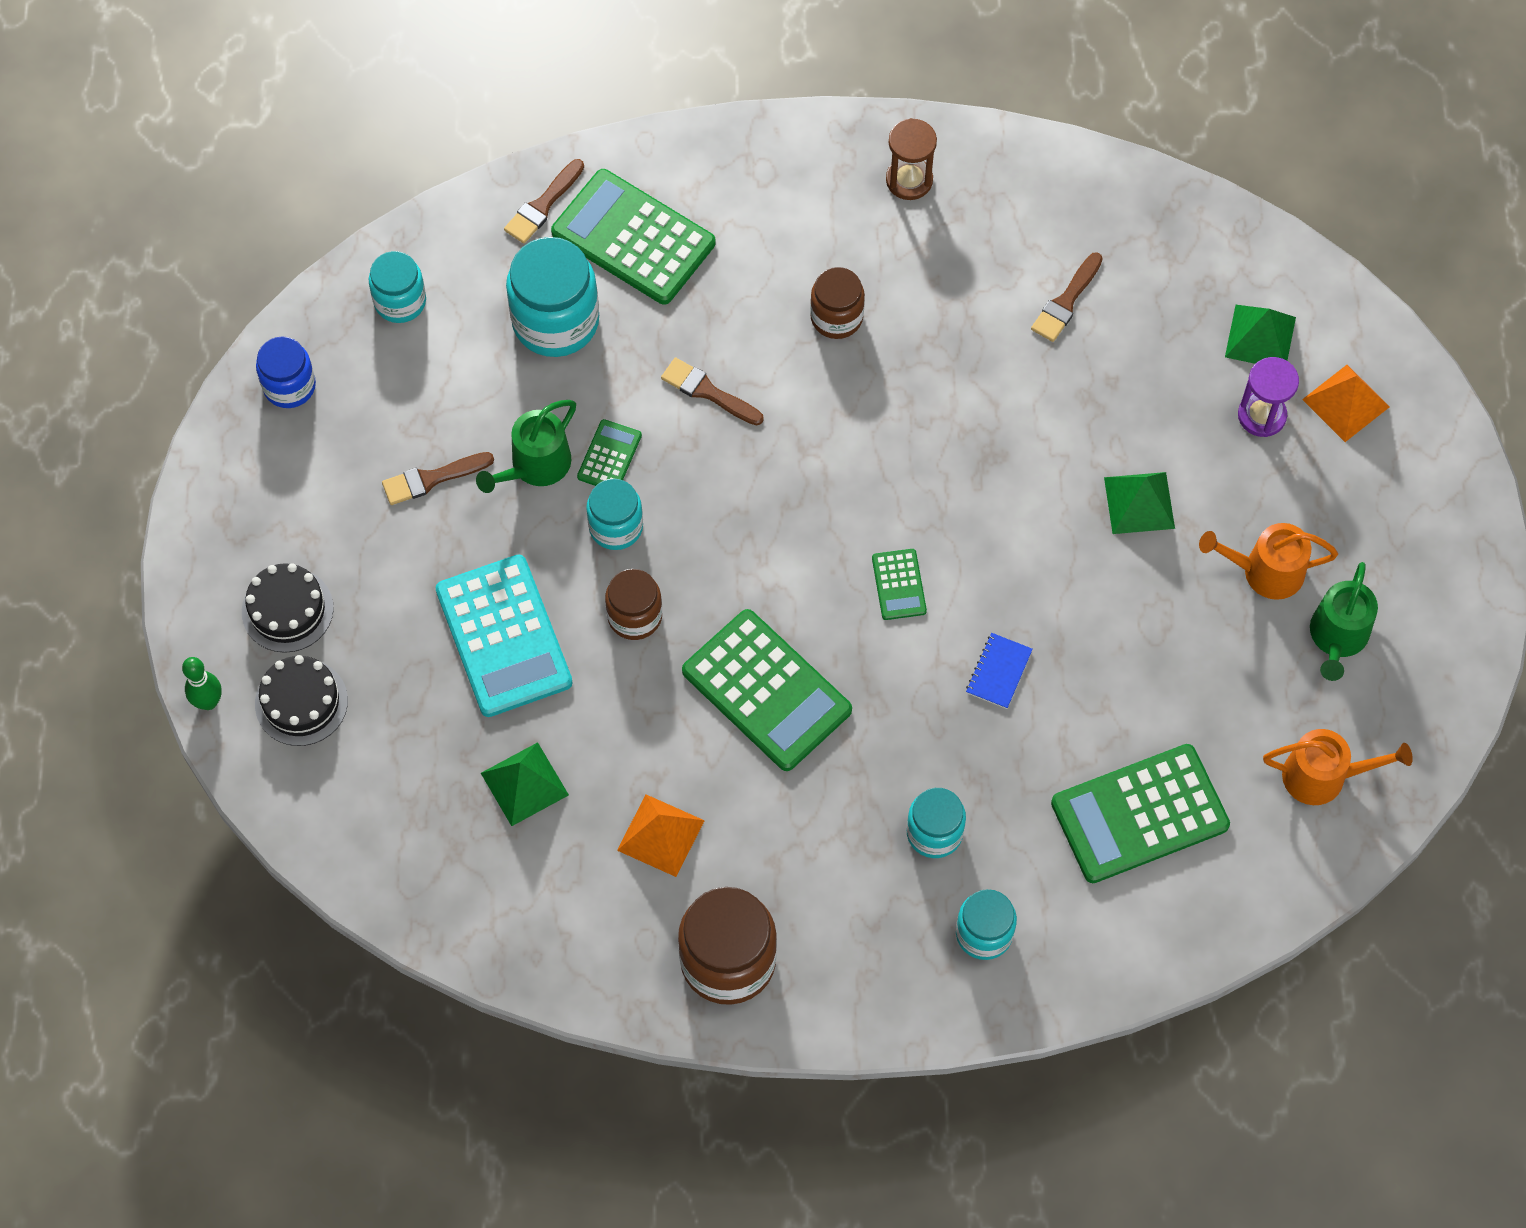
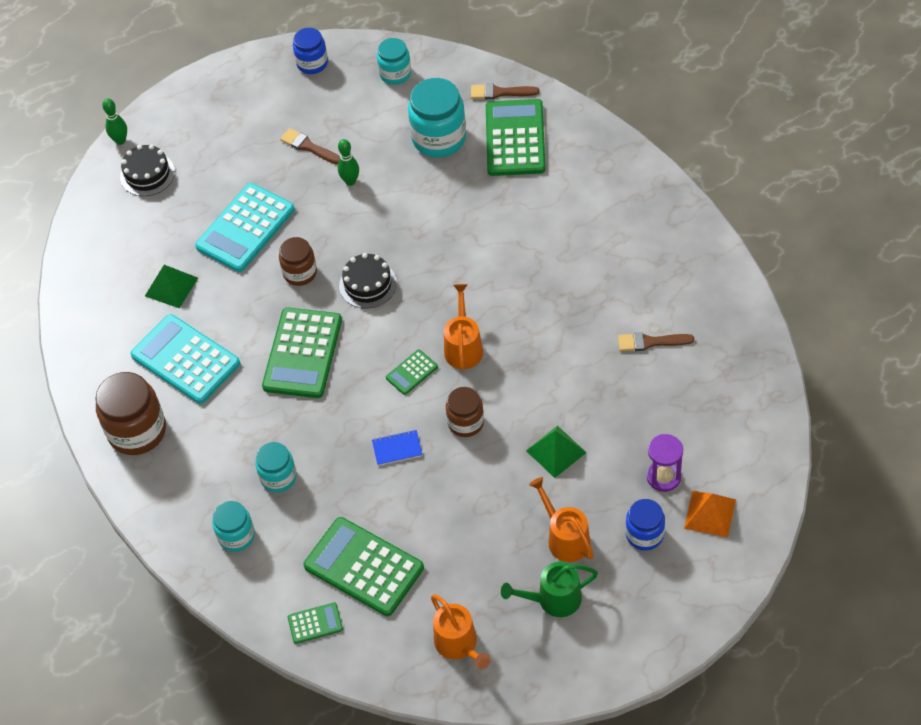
camera: 60 degrees right, 10 degrees down
black cake [242,563,334,653] -> black cake moved to [339,253,397,308]
green watering can [476,400,576,493] -> green bowling pin [338,139,359,186]
green calculator [577,419,642,486] -> green calculator moved to [288,602,343,644]
turquoise jar [586,479,643,550] -> none
orange pyramid [617,795,705,877] -> turquoise calculator [131,314,240,404]
brown brush [661,357,764,426] -> none
brown jar [810,267,865,339] -> brown jar moved to [446,387,484,437]
brown hourglass [886,118,937,200] -> none
green pyramid [1225,305,1296,364] -> none
none -> orange watering can [444,284,483,370]
none -> blue jar [626,499,665,551]

